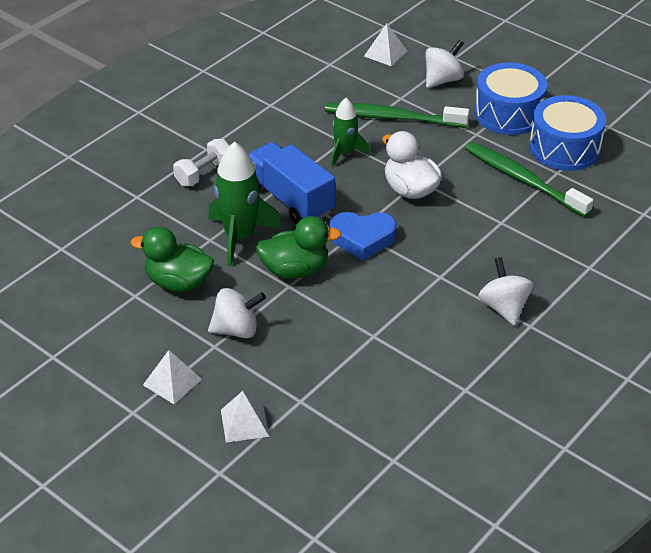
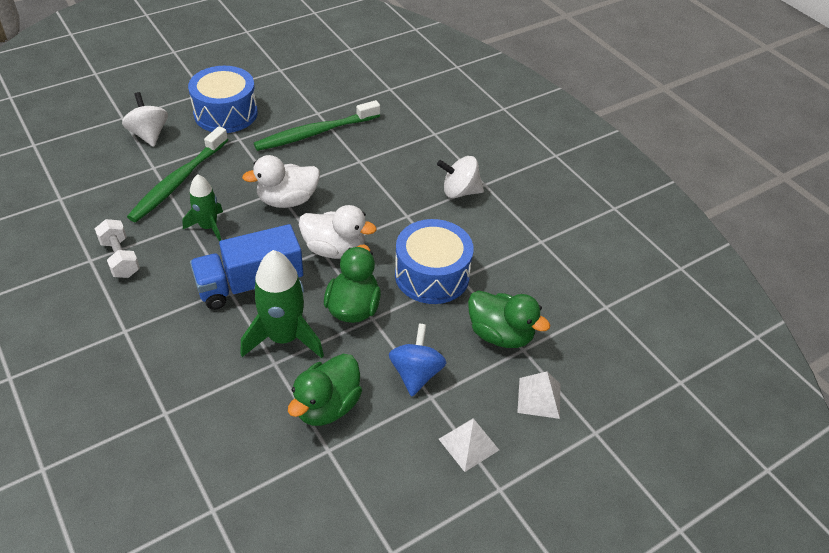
camera: 75 degrees left, 5 degrees up
white dumbbell [173,139,229,186] -> white dumbbell moved to [95,219,140,278]
white spinning top [208,288,266,338] -> blue spinning top [389,323,447,396]
blue heart [329,212,397,261] -> white duck [299,205,377,259]
white pyramid [364,24,407,66] -> none
blue drum [529,95,606,171] -> blue drum moved to [395,219,474,304]
none -> green duck [468,290,550,348]

